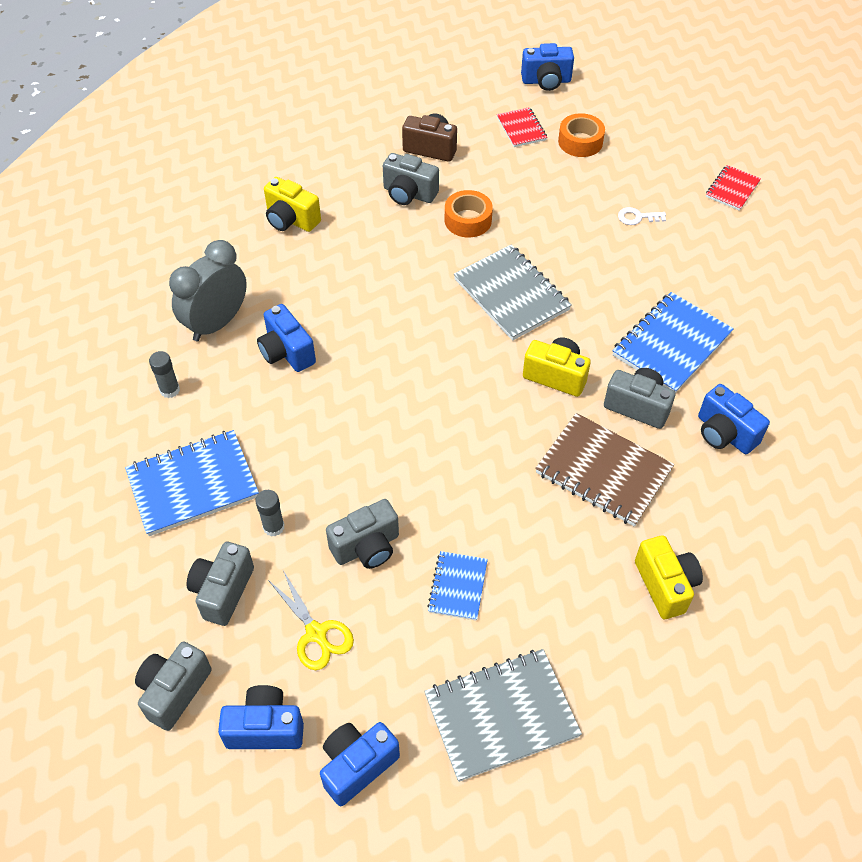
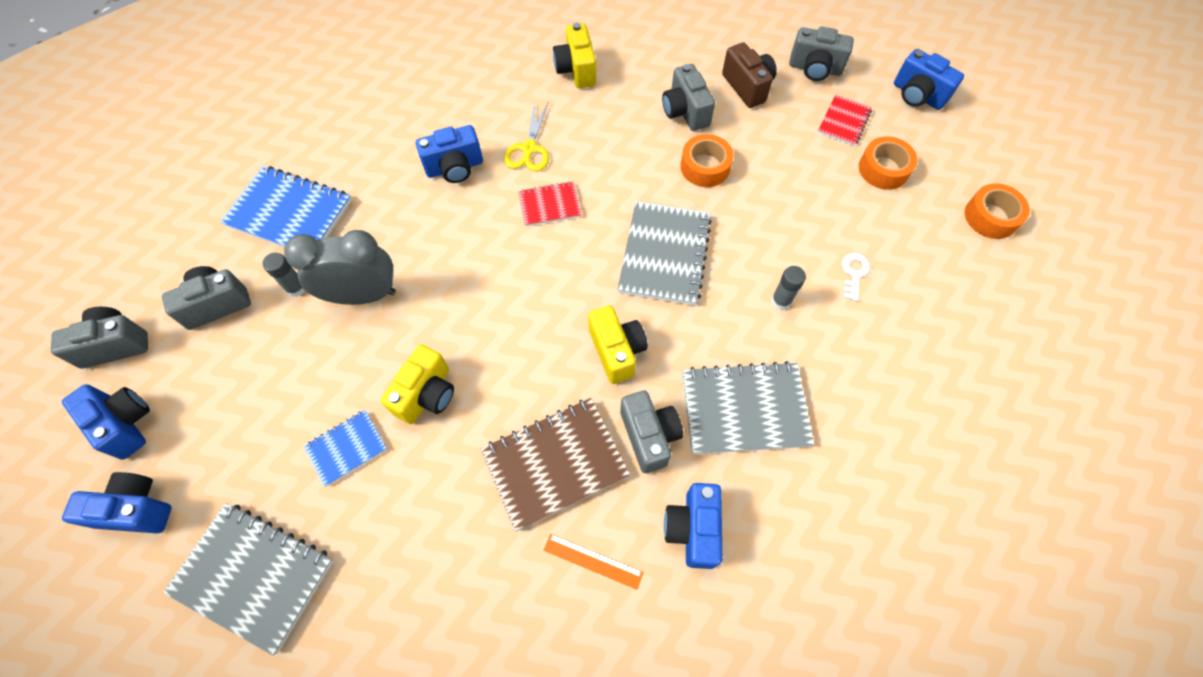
camera: 45 degrees right, 10 degrees up
grey glue stick [149,351,180,398] -> grey glue stick moved to [771,266,806,310]
grey clock [169,240,247,341] -> grey clock moved to [284,230,396,305]
blue camera [257,304,316,372] -> blue camera turned 120 degrees counterclockwise [416,125,483,183]
yellow scissors [268,570,354,670] -> yellow scissors moved to [504,102,549,172]
grey camera [326,499,399,569] -> grey camera moved to [789,27,854,81]
brown notebook [535,413,674,526] -> brown notebook turned 75 degrees clockwise [481,398,630,531]
blue notebook [612,292,734,393] -> grey notebook [682,361,814,454]
white key [618,207,666,225] -> white key turned 60 degrees clockwise [842,253,870,301]
yellow camera [635,535,703,619] -> yellow camera moved to [381,344,454,424]
red notebook [706,165,761,211] -> red notebook moved to [518,181,582,226]
none -> orange ruler [543,534,644,590]
none -> orange tape [965,183,1030,239]

